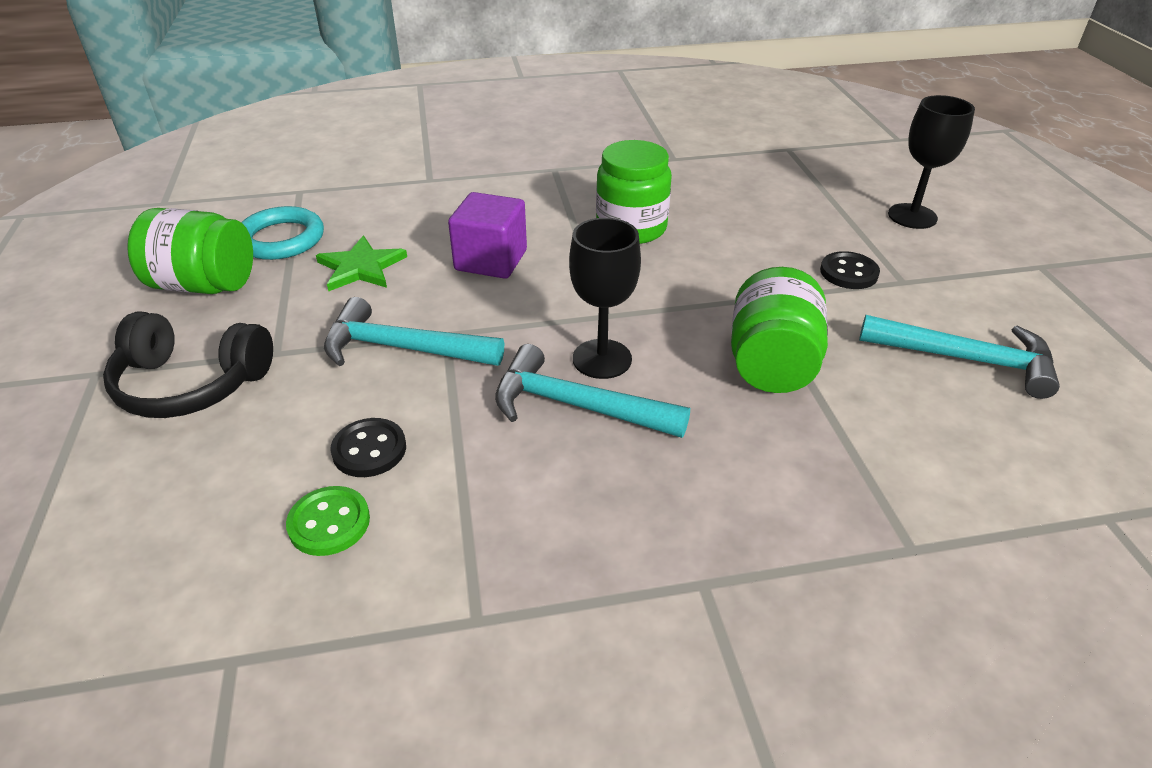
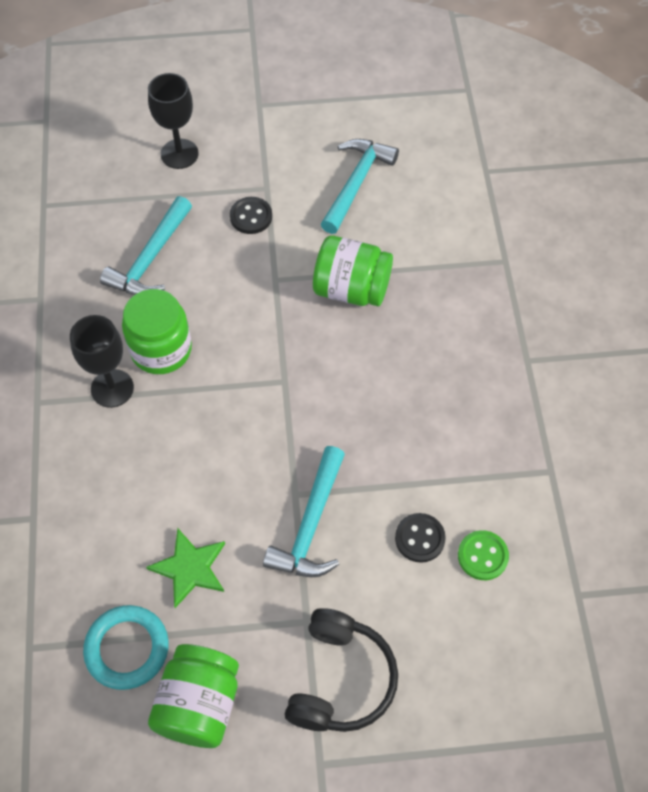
camera: 85 degrees left, 20 degrees up
purple cube [448,192,527,279] -> none
turquoise hammer [495,344,690,438] -> turquoise hammer moved to [100,196,192,295]
black goblet [569,218,641,379] -> black goblet moved to [70,315,134,408]

